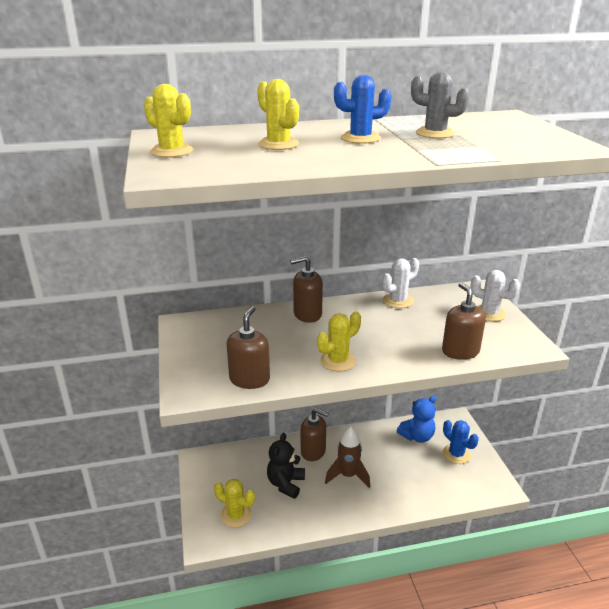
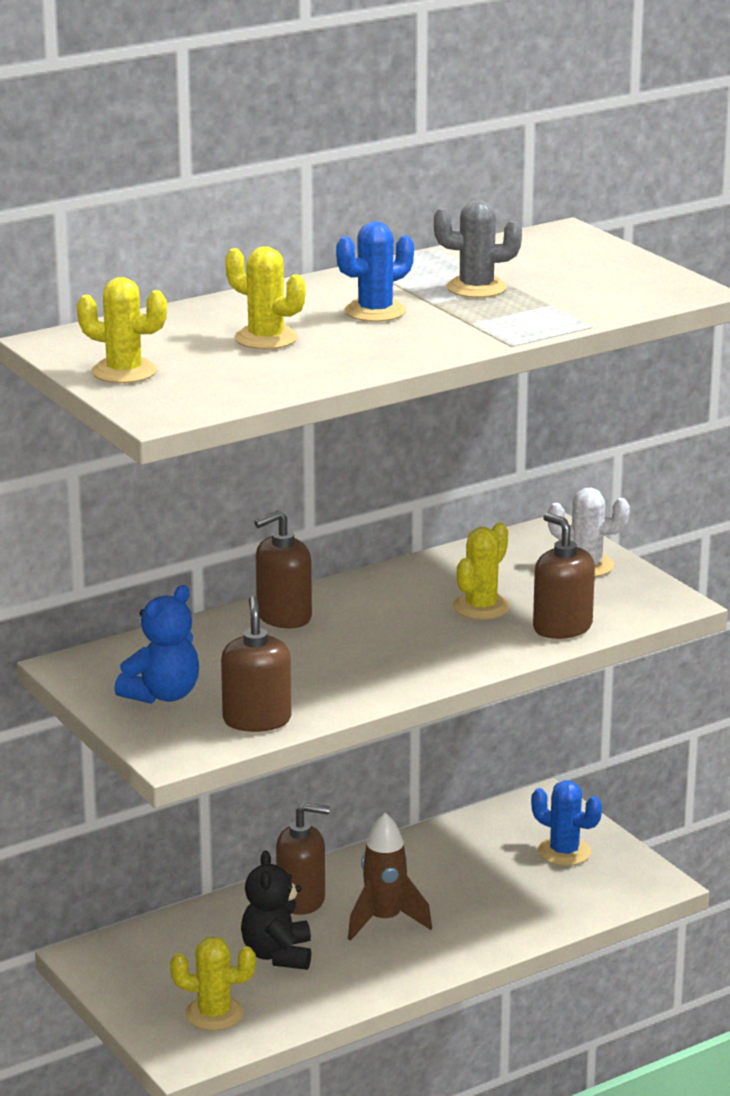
camera: 20 degrees left, 5 degrees down
yellow cactus [317,311,361,371] -> yellow cactus moved to [453,522,510,620]
white cactus [382,258,419,308] -> none
blue teddy bear [397,396,436,443] -> blue teddy bear moved to [114,585,199,704]

